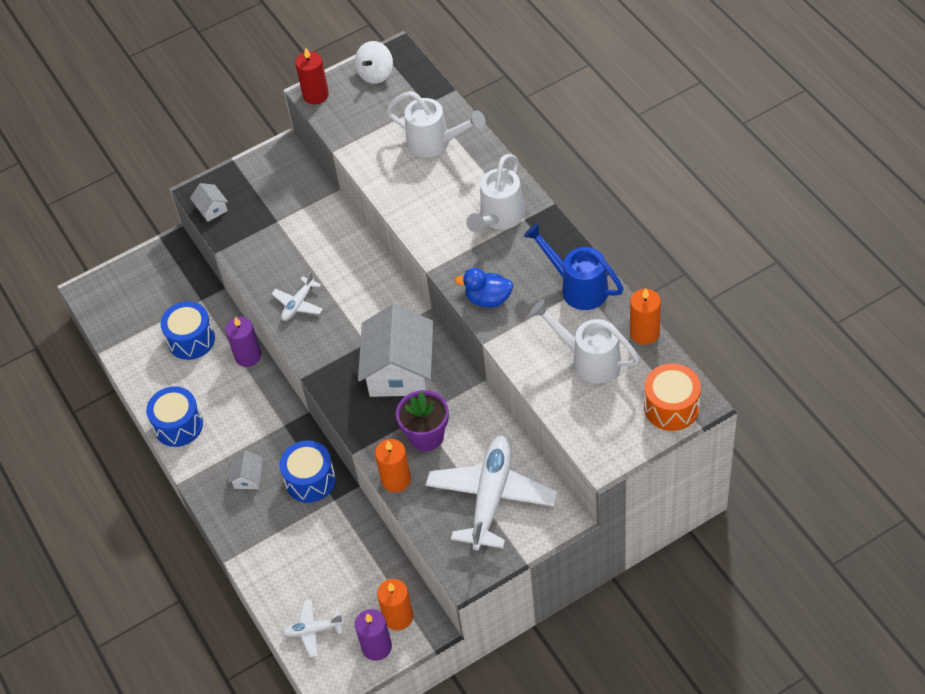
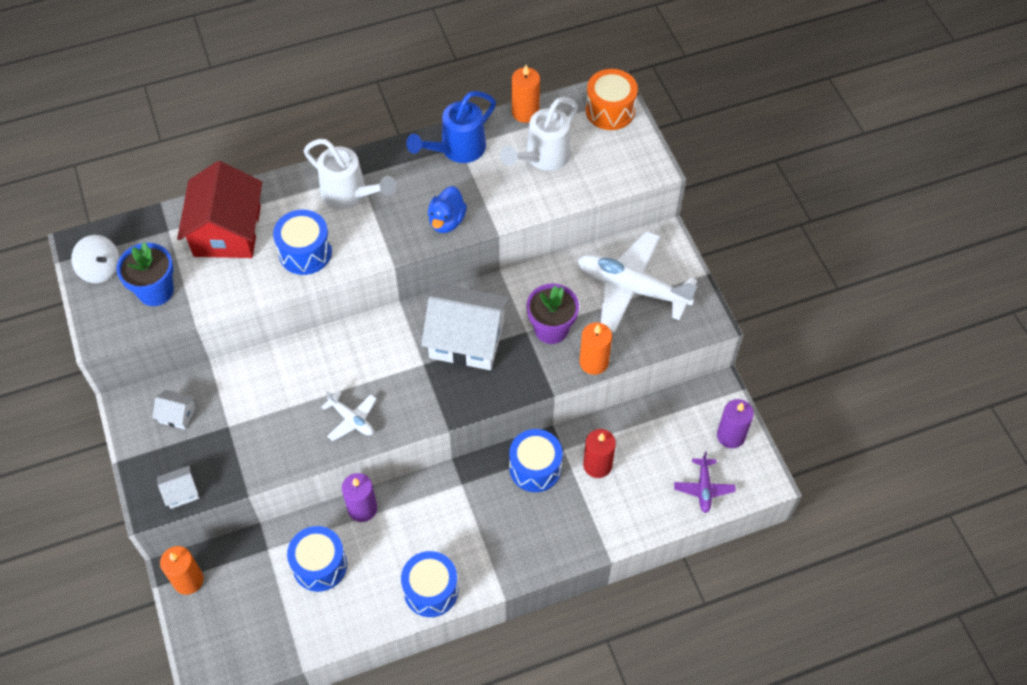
camera: 85 degrees left, 5 degrees up
white house [228,450,263,489] -> white house moved to [152,390,196,430]
white plane [282,599,344,657] -> purple plane [674,451,736,513]
red candle [295,48,329,104] -> red candle moved to [583,429,616,478]
orange candle [377,579,413,630] -> orange candle moved to [160,546,203,595]
white watering can [386,91,485,158] -> red house [177,161,262,258]
none -> blue flower pot [116,242,174,306]
none -> blue drum [273,210,332,275]

